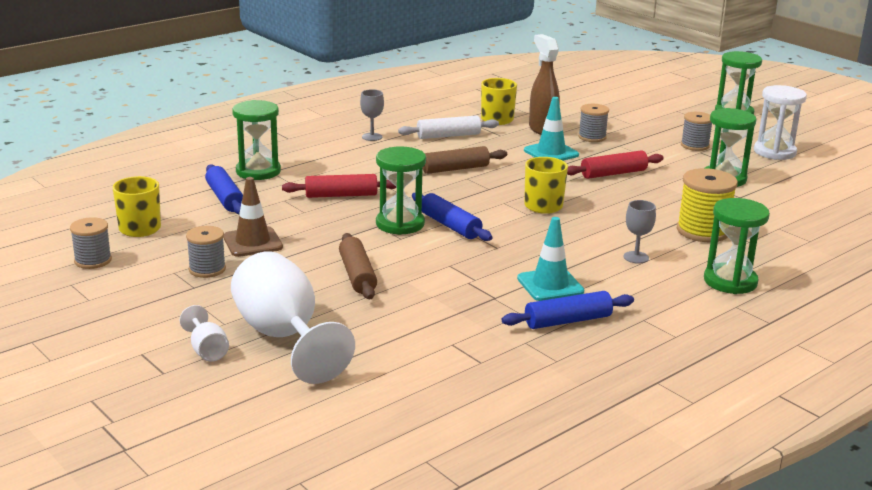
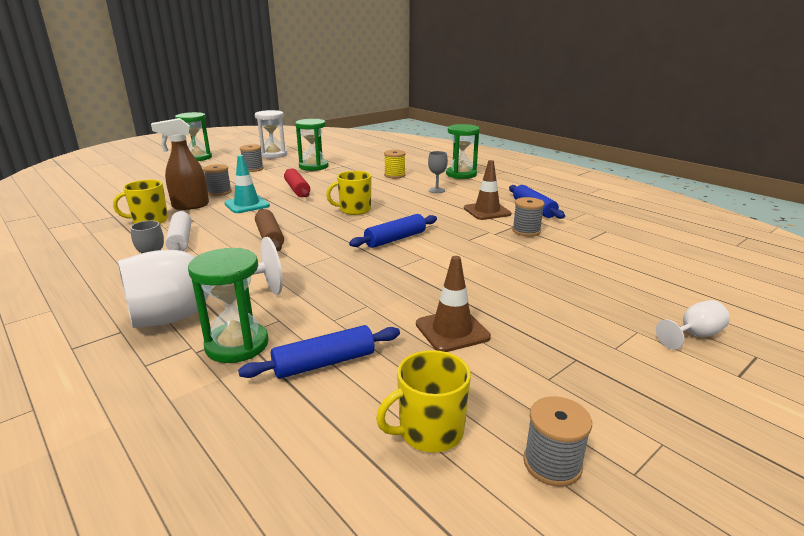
camera: 90 degrees left, 0 degrees up
grey spool [186,226,226,278] -> grey spool moved to [512,197,545,236]
white goblet [231,251,355,384] -> white goblet moved to [118,237,283,328]
red rolling pin [282,174,396,198] -> none
brown rolling pin [339,233,377,299] -> none
green hourglass [376,146,426,235] -> none
turquoise traffic cone [517,217,585,301] -> brown traffic cone [464,160,512,220]
yellow spool [677,168,738,242] -> yellow spool [384,150,406,178], size x0.64

